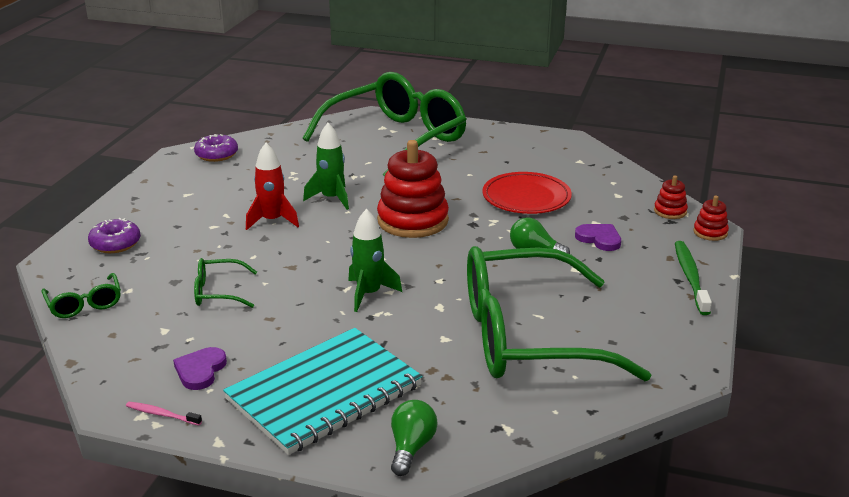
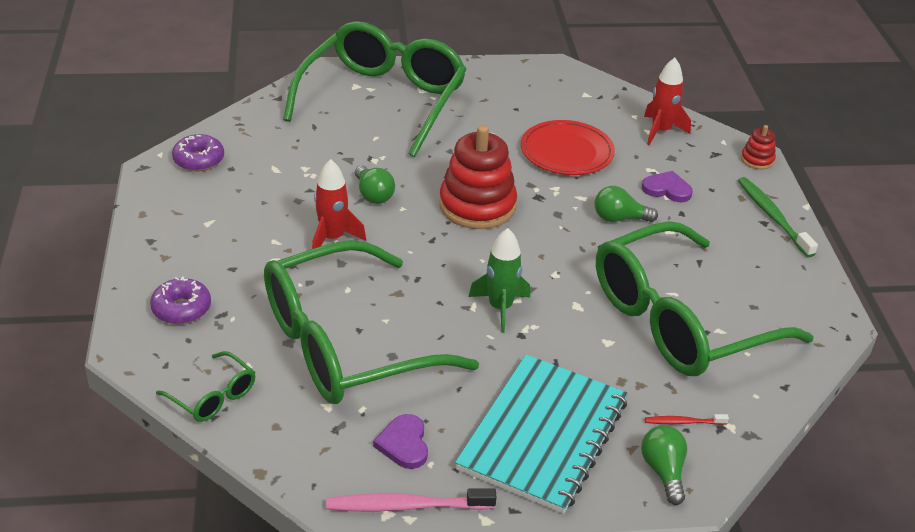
camera: 25 degrees left, 10 degrees up
pink toothbrush [126,402,202,426] -> pink toothbrush [326,488,497,511], size x1.87
green glasses [194,258,257,308] -> green glasses [264,240,479,404], size x2.50
green rocket [303,123,349,210] -> green light bulb [355,166,395,204]
red stacking toy [654,175,688,219] -> none
none -> red rocket [644,58,691,145]
none -> red toothbrush [645,414,729,425]

